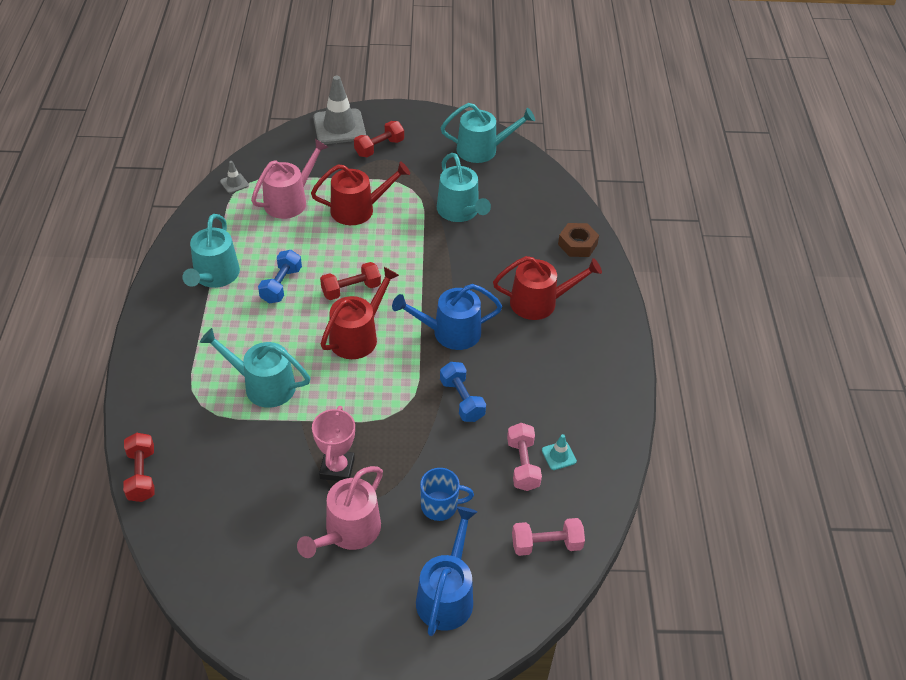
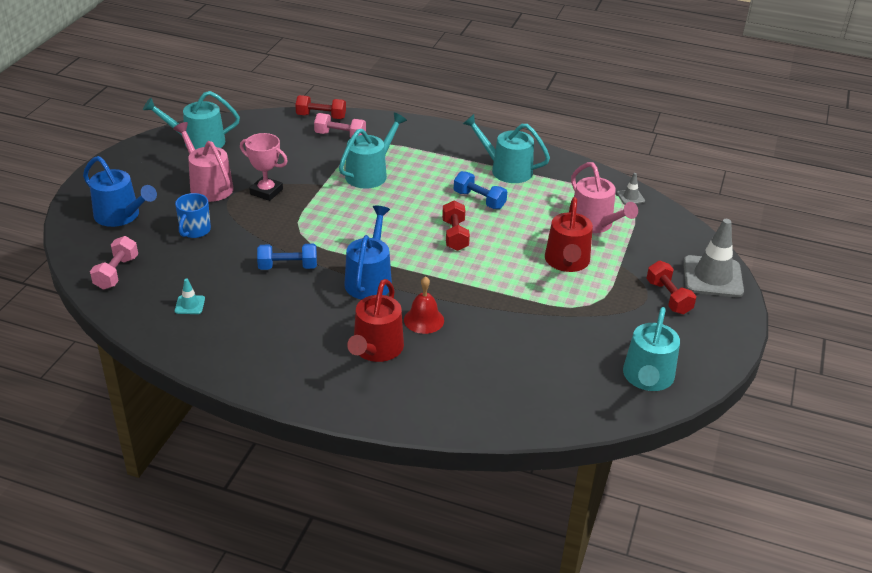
camera: 110 degrees right, 10 degrees down
red watering can [321,267,399,359] -> none
turquoise watering can [437,153,491,222] -> turquoise watering can moved to [143,91,240,150]
pink dumbbell [507,423,542,491] -> pink dumbbell moved to [314,113,366,138]
brown nut [558,223,599,257] -> none
none -> red bell [404,276,444,334]

